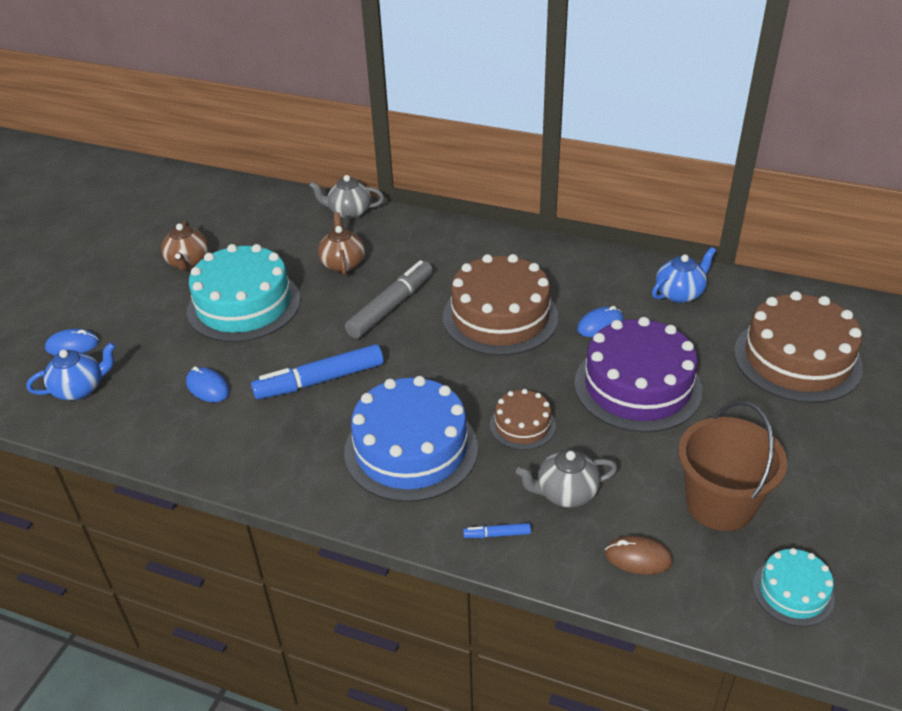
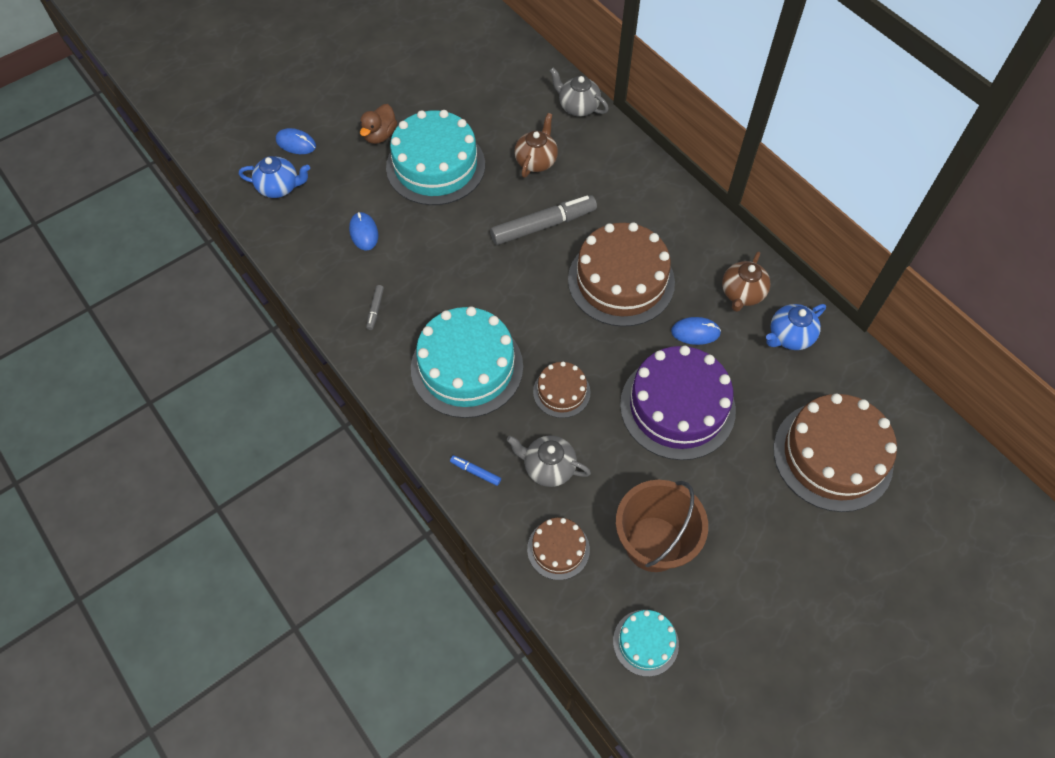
camera: 30 degrees right, 20 degrees up
brown teapot [161,221,209,271] -> brown teapot moved to [722,251,770,312]
blue marker [251,344,383,400] -> none
blue cake [344,376,478,502] -> turquoise cake [411,307,523,418]
brown mouse [605,536,673,575] -> brown cake [527,518,590,580]
blue teapot [652,247,716,303] -> blue teapot turned 150 degrees clockwise [766,304,826,350]
none -> brown duck [360,104,397,144]
none -> grey marker [366,285,384,330]

